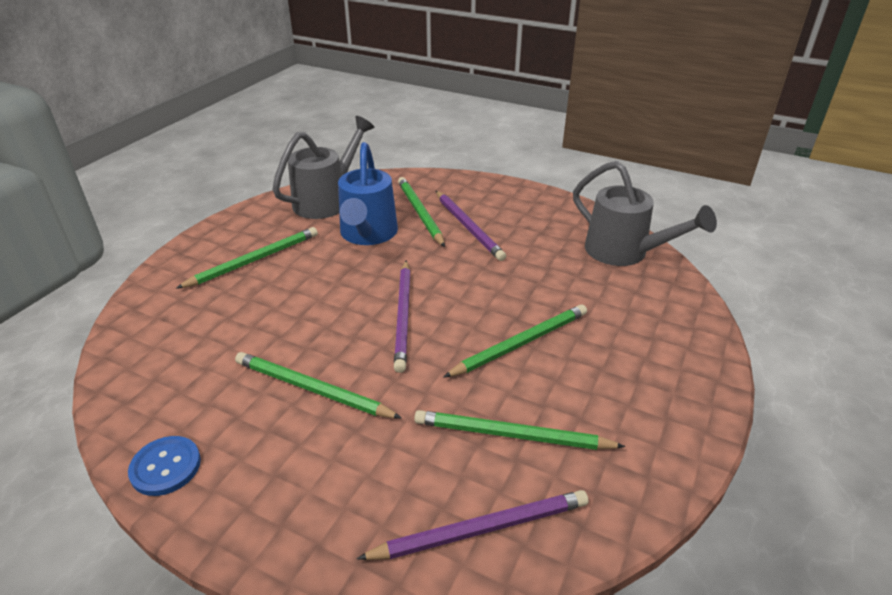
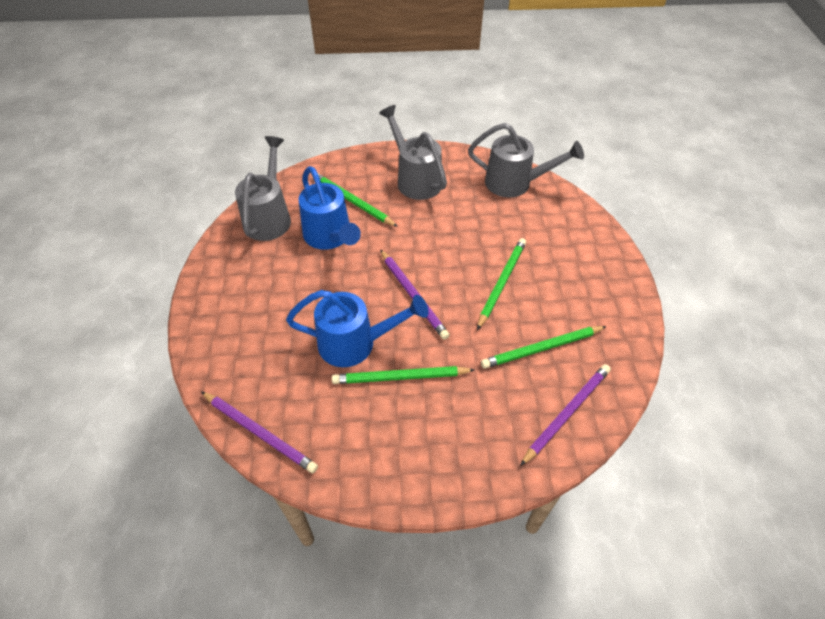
camera: 30 degrees left, 15 degrees up
blue button [128,436,201,496] -> none
green pencil [176,227,318,289] -> none
purple pencil [436,191,506,261] -> purple pencil moved to [201,391,318,473]
none -> blue watering can [286,290,429,367]
none -> grey watering can [379,105,447,200]

